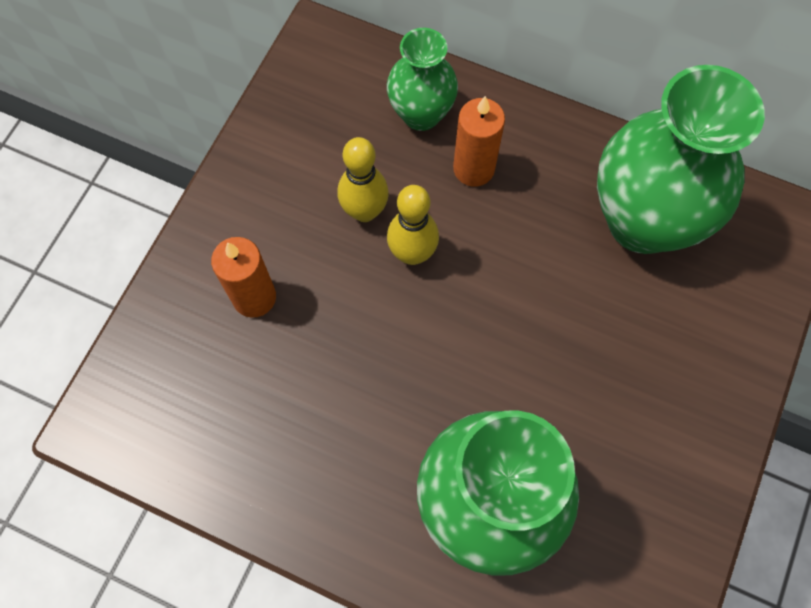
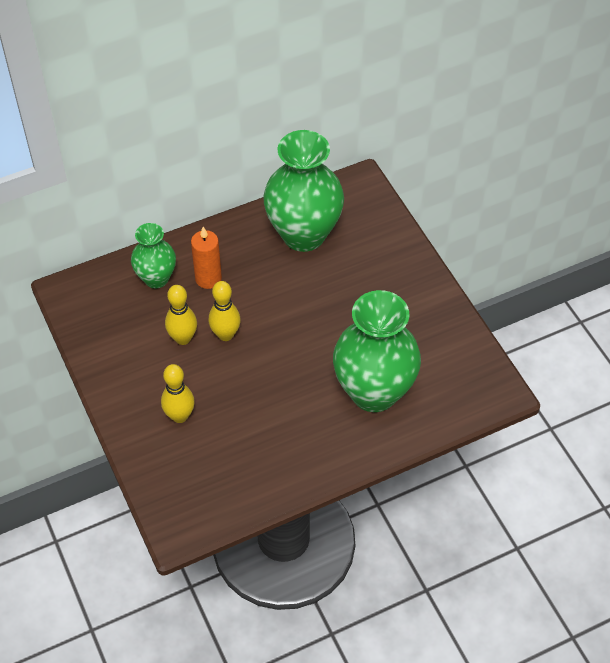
camera: 50 degrees left, 15 degrees down
orange candle [211,237,276,318] -> yellow bowling pin [161,364,195,423]

